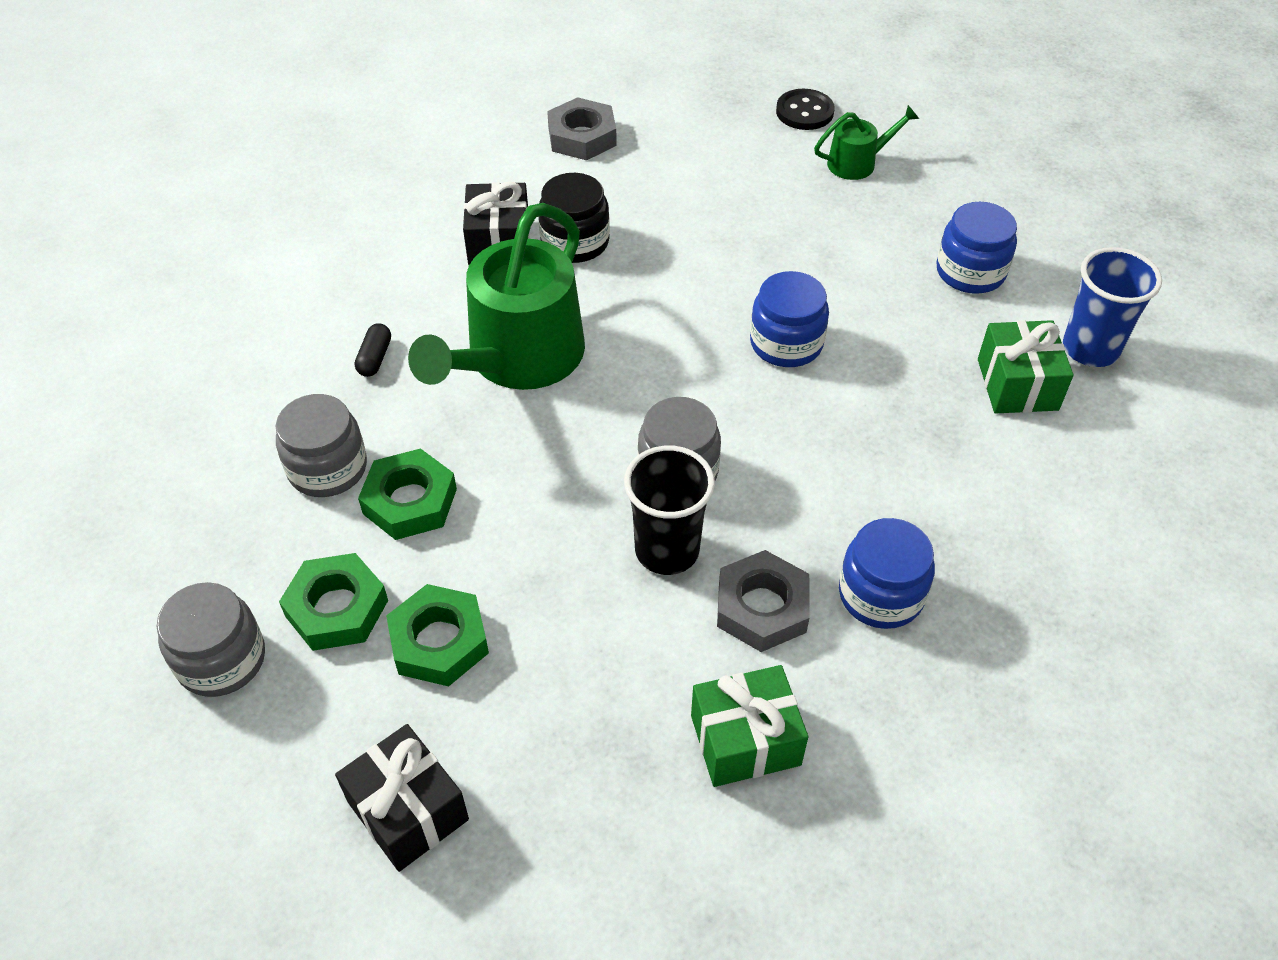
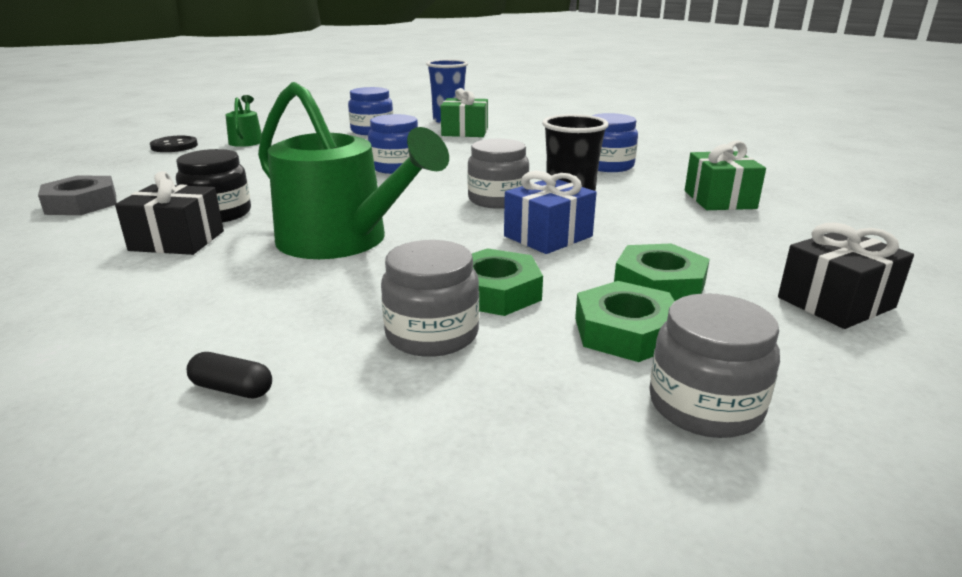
camera: 80 degrees left, 25 degrees down
black capsule [355,323,391,377] -> black capsule moved to [186,352,272,399]
grey nut [717,550,810,652] -> none
none -> blue gift [504,171,596,254]

